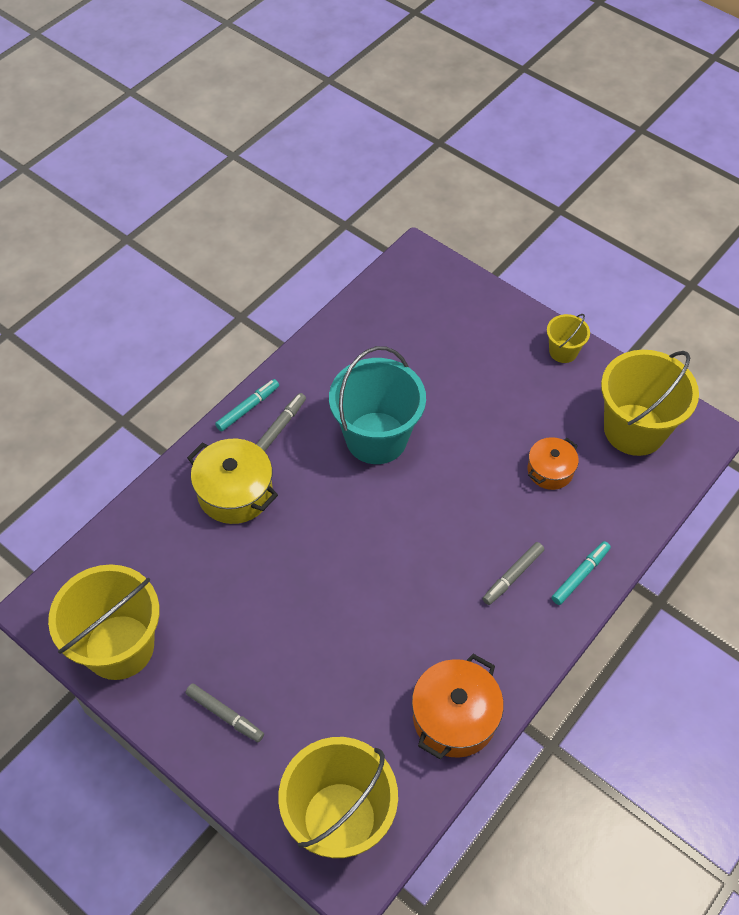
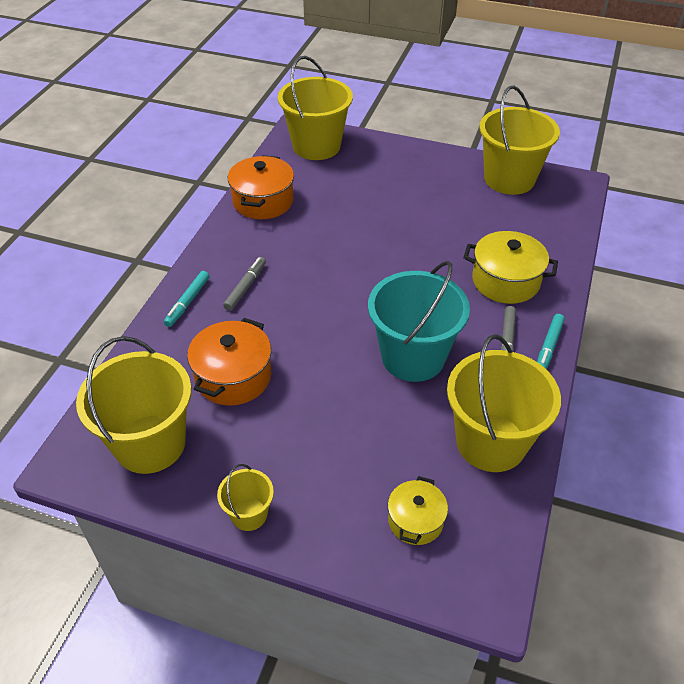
camera: 160 degrees right, 10 degrees down
grey marker [185,683,264,742] -> none
orange pot [528,437,579,490] -> orange pot [187,318,271,406], size x1.60
none -> yellow pot [388,476,448,545]
none -> yellow bucket [447,334,561,472]

